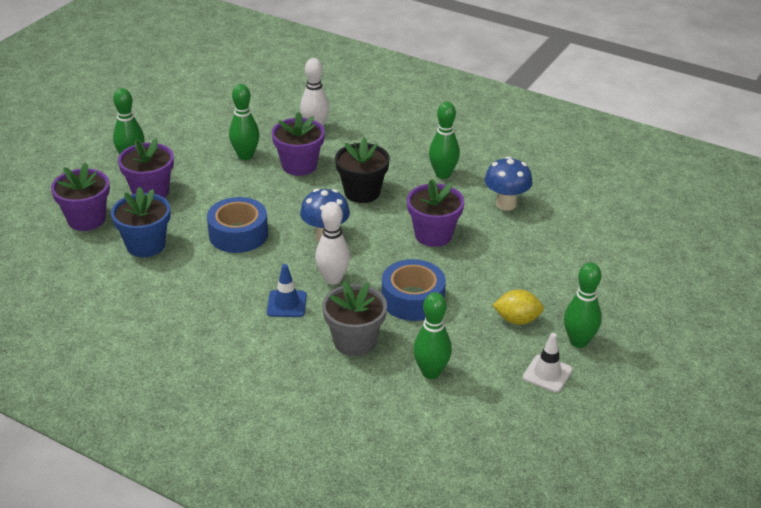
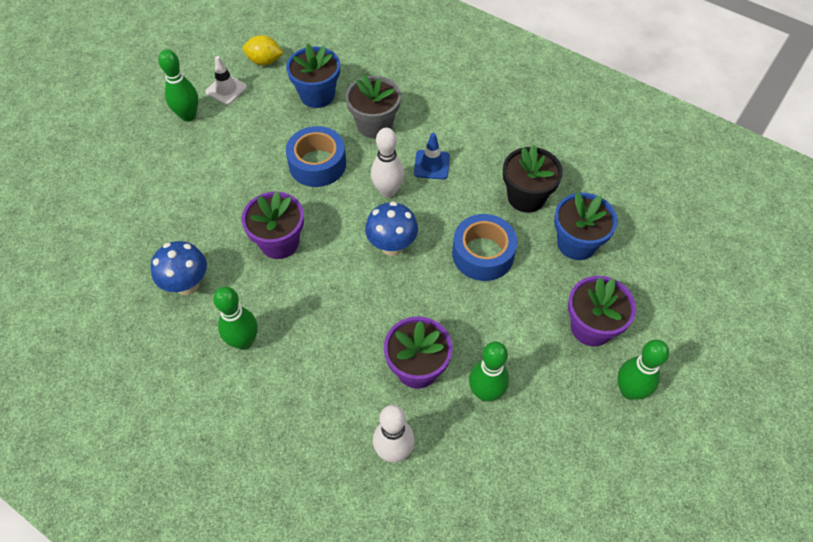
camera: 175 degrees left, 20 degrees up
purple flower pot [51,163,110,231] -> none
black flower pot [335,137,390,203] -> black flower pot moved to [503,145,563,213]
green bowling pin [413,292,452,379] -> blue flower pot [286,43,340,108]
yellow lemon [493,289,544,325] -> yellow lemon moved to [243,35,283,65]

